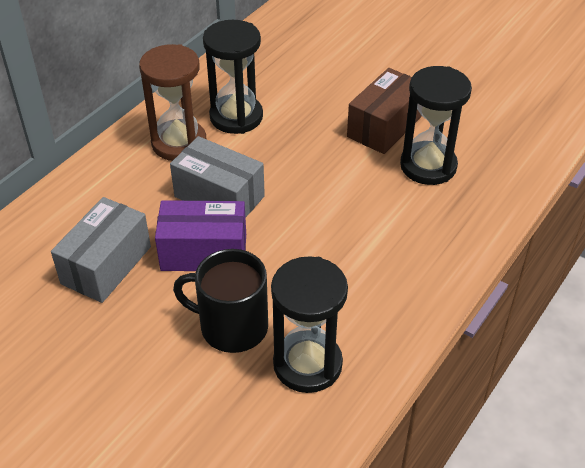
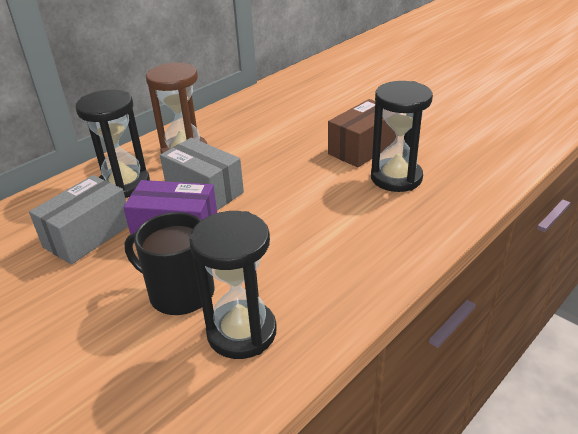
camera: 10 degrees right, 10 degrees down
black hourglass [203,20,263,134] -> black hourglass moved to [76,90,150,198]

